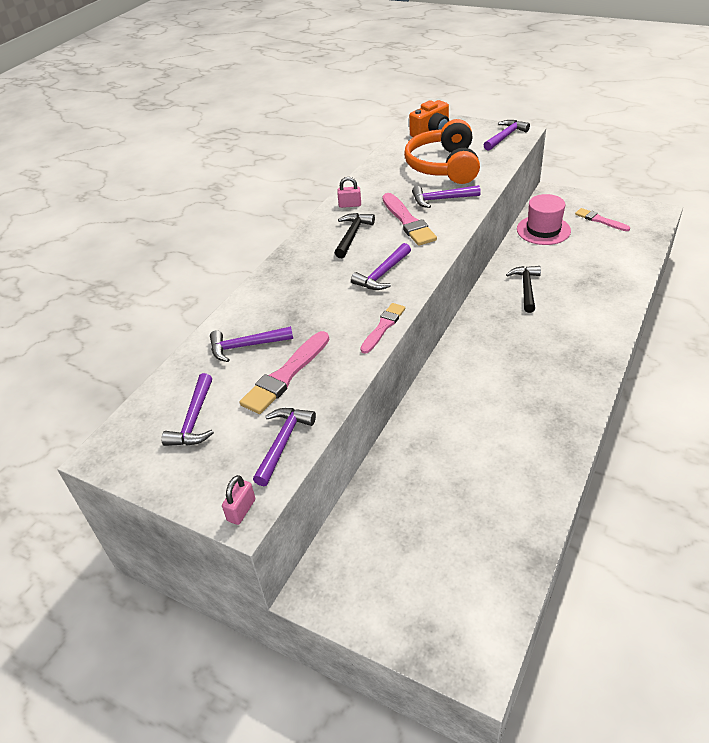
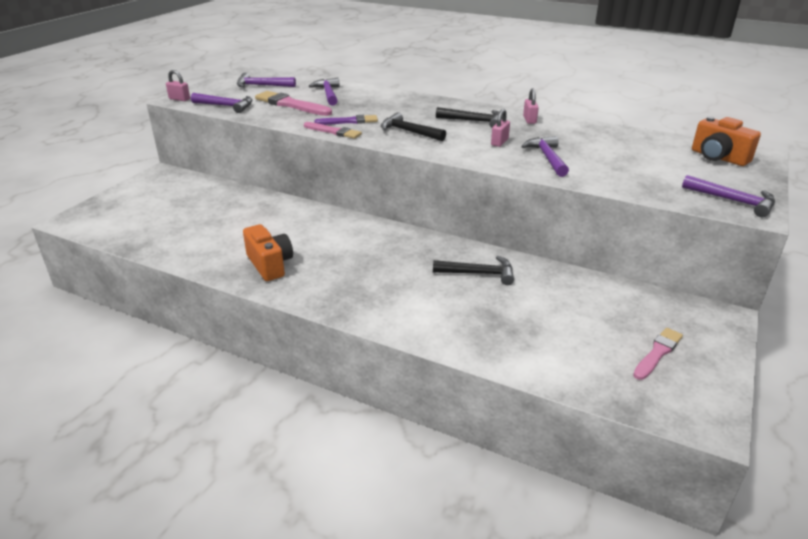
camera: 85 degrees right, 10 degrees down
purple hammer [351,243,411,290] -> black hammer [381,112,446,141]
pink brush [382,193,437,246] -> pink padlock [491,109,510,147]
orange headphones [404,119,480,184] -> none
pink hat [517,194,571,245] -> none
none -> orange camera [243,224,293,281]
none -> purple brush [314,115,378,125]

